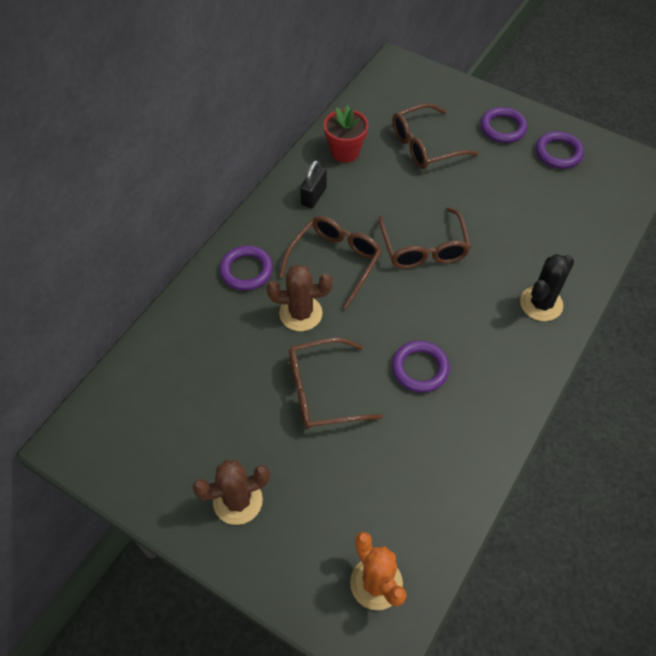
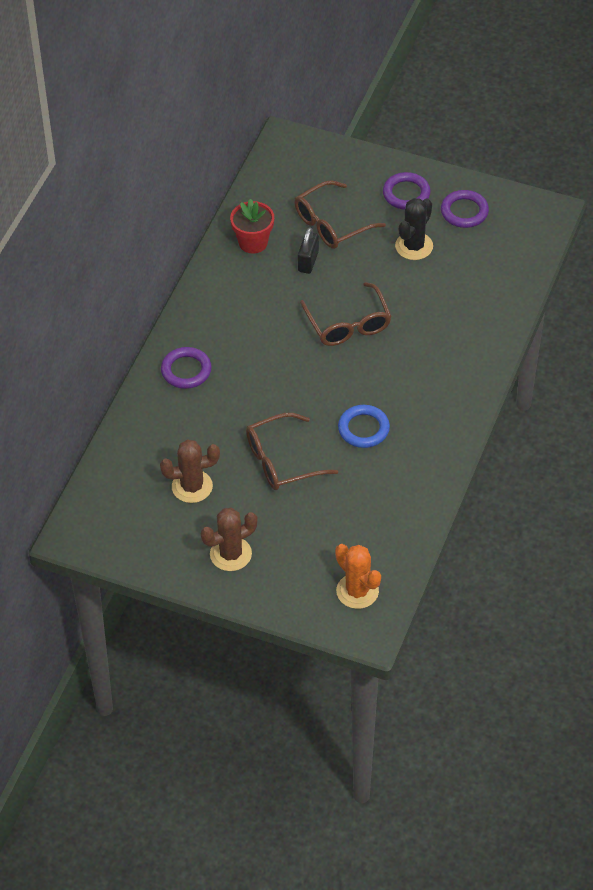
camera: 10 degrees left, 5 degrees down
brown cactus [267,264,332,331] -> brown cactus moved to [160,440,220,503]
brown glasses [279,216,382,309] -> none
black padlock [300,160,327,208] -> black padlock moved to [298,227,319,274]
purple ring [392,340,450,393] -> blue ring [338,405,390,448]
black cactus [520,254,574,321] -> black cactus moved to [395,198,433,260]

